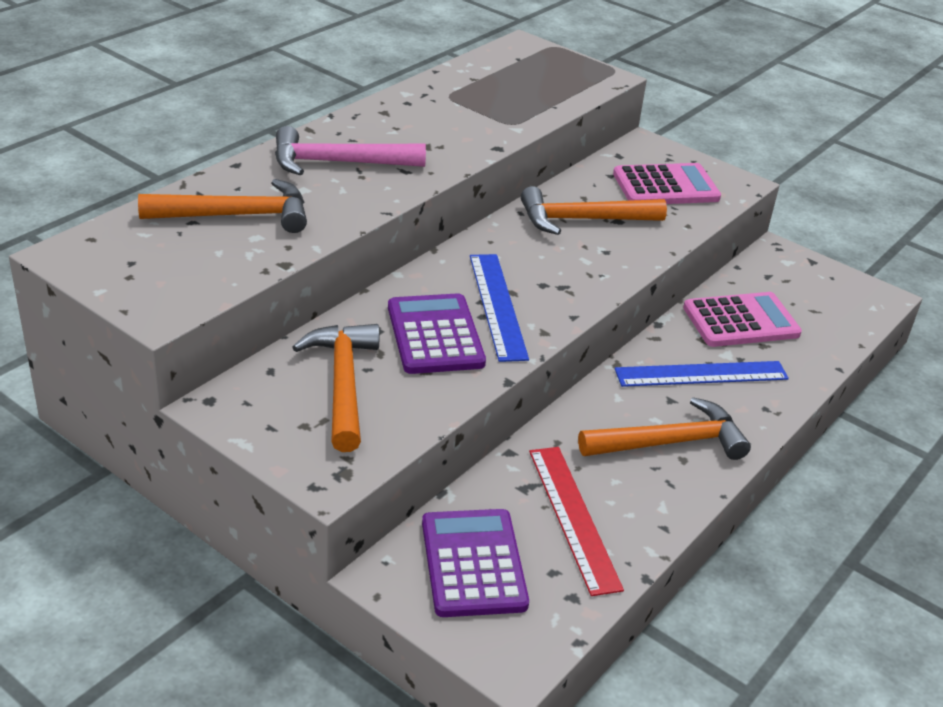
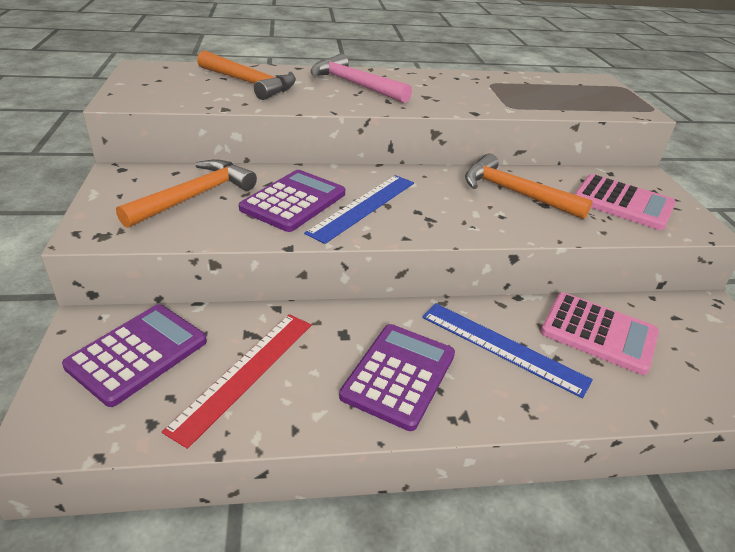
camera: 45 degrees right, 0 degrees up
orange hammer [578,397,751,460] -> purple calculator [339,324,455,431]

